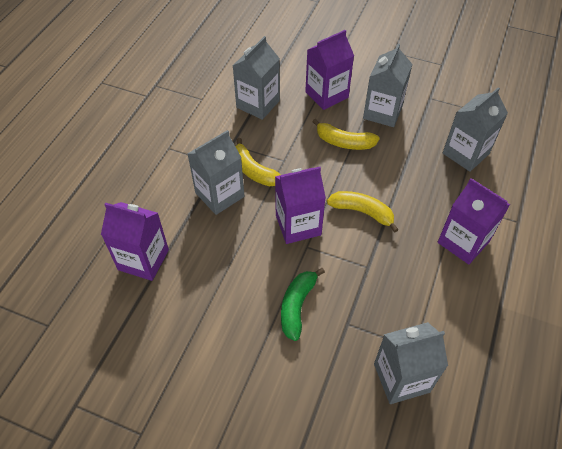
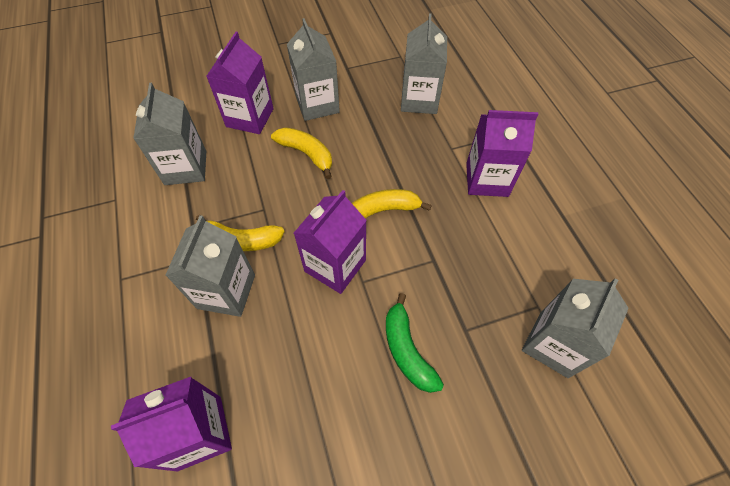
camera: 40 degrees left, 5 degrees up
yellow banana [312,119,380,150] -> yellow banana turned 120 degrees counterclockwise [271,127,332,179]

